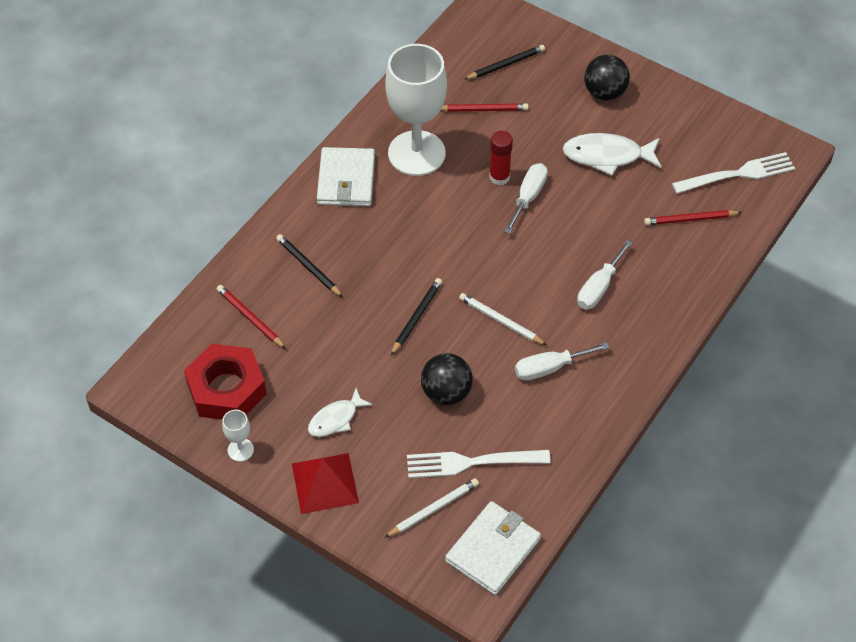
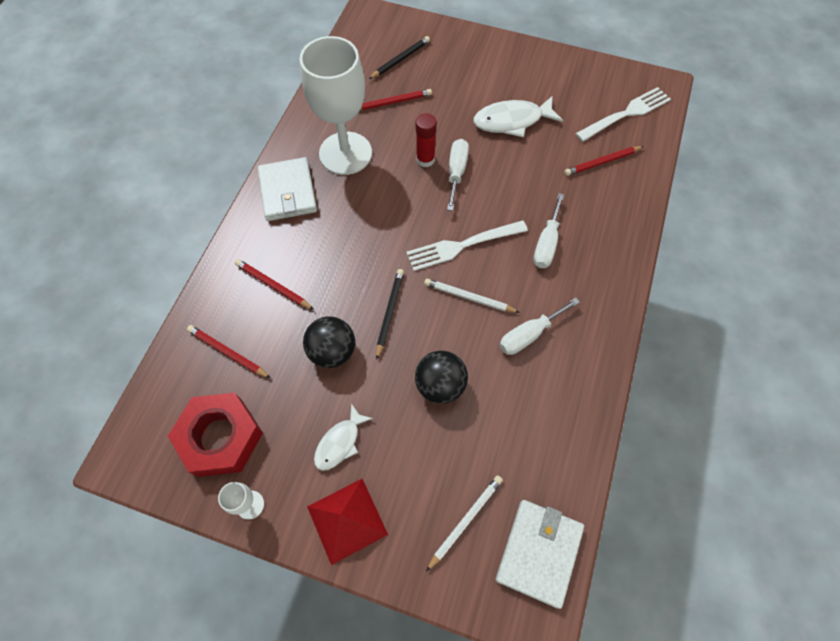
camera: 15 degrees left, 10 degrees up
black pencil [276,234,343,297] -> red pencil [235,259,314,310]
white fork [407,450,551,478] -> white fork moved to [406,220,528,271]
black ball [584,55,630,100] -> black ball moved to [303,317,355,368]

